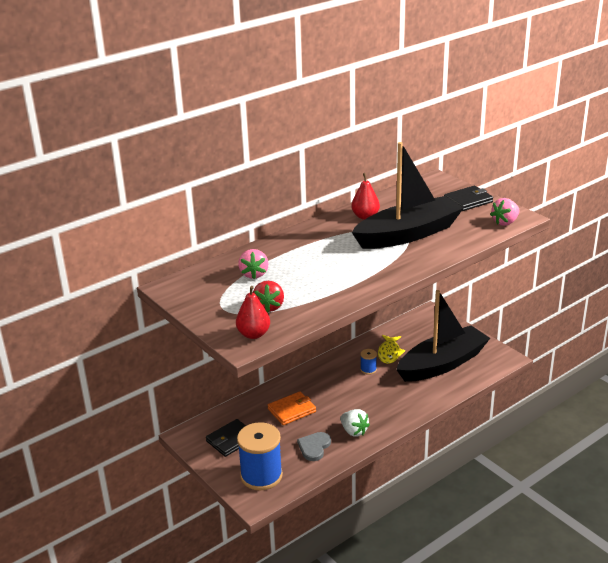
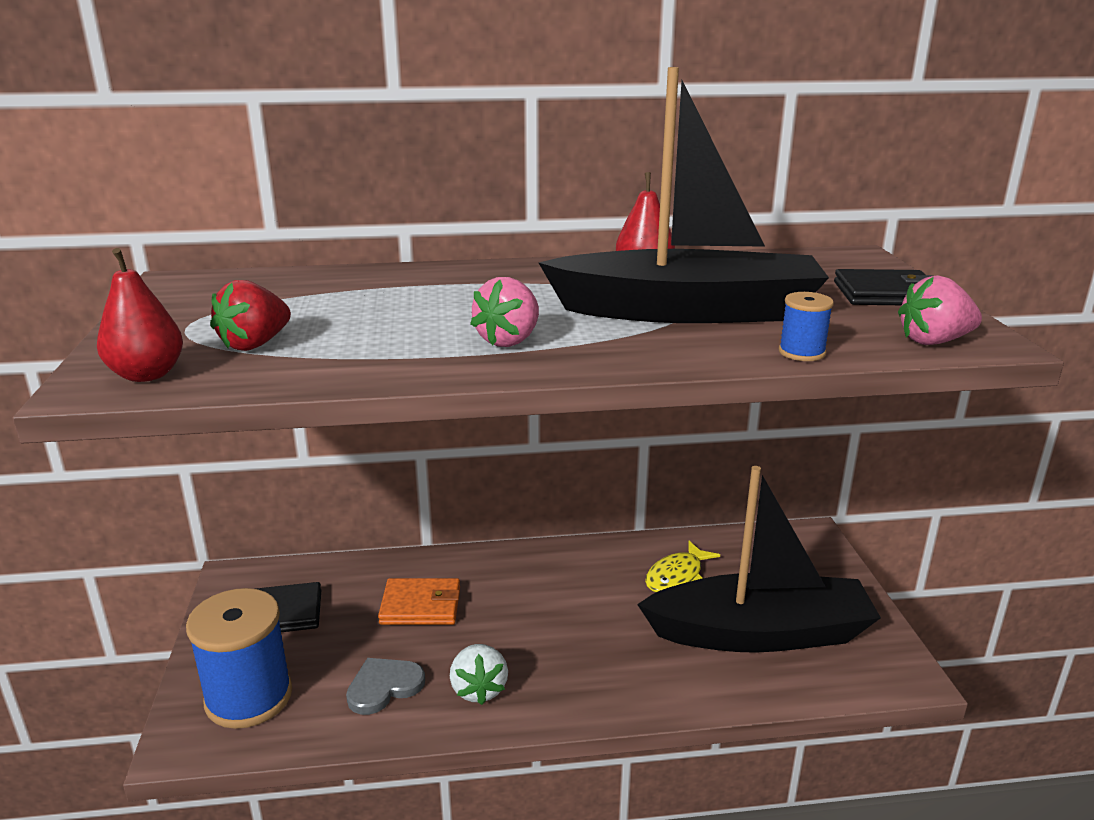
camera: 30 degrees right, 5 degrees down
pink strawberry [238,249,269,279] -> pink strawberry moved to [470,277,539,347]
blue spool [360,349,377,375] -> blue spool moved to [779,292,834,361]

